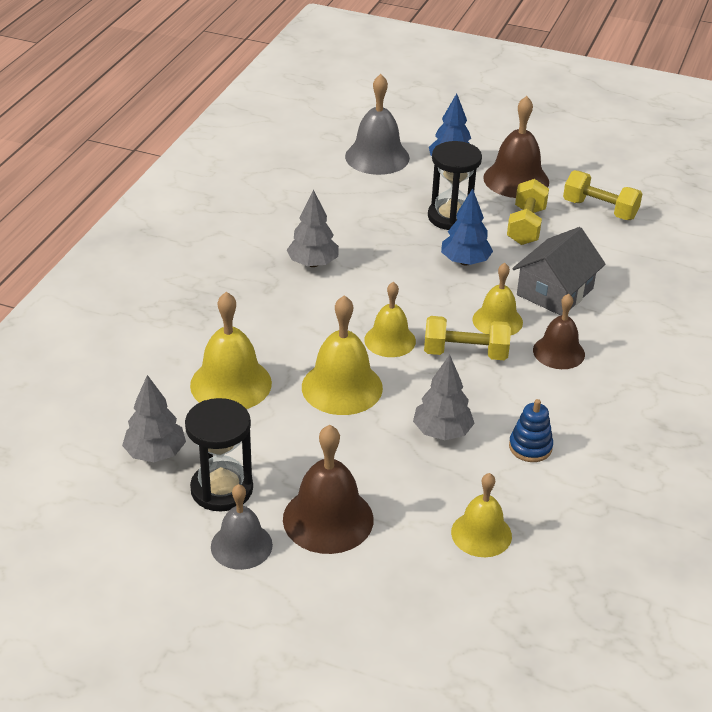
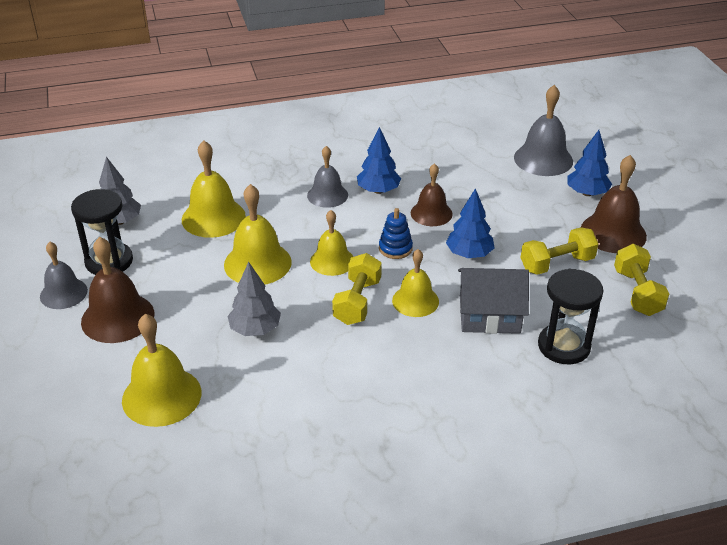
camera: 55 degrees right, 0 degrees up
grey tree [287,190,339,267] -> blue tree [357,127,401,194]
yellow dumbbell [424,316,511,360] -> yellow dumbbell turned 45 degrees clockwise [332,253,382,325]
black hourglass [428,141,482,230] -> black hourglass moved to [538,269,603,364]
yellow bell [451,473,512,557] -> yellow bell [122,314,201,427], size x1.51
blue stacking toy [509,399,553,462] -> blue stacking toy moved to [379,208,413,259]
brown bell [533,294,585,369] -> brown bell moved to [411,163,453,226]
none -> grey bell [307,146,348,208]

